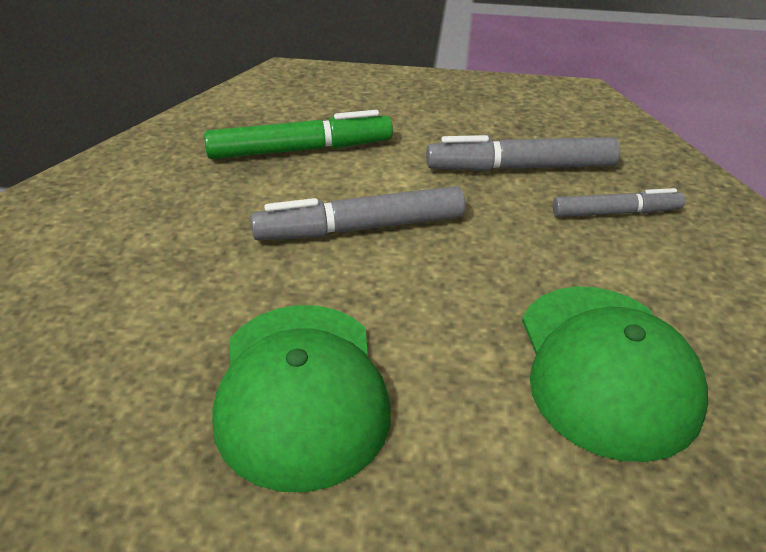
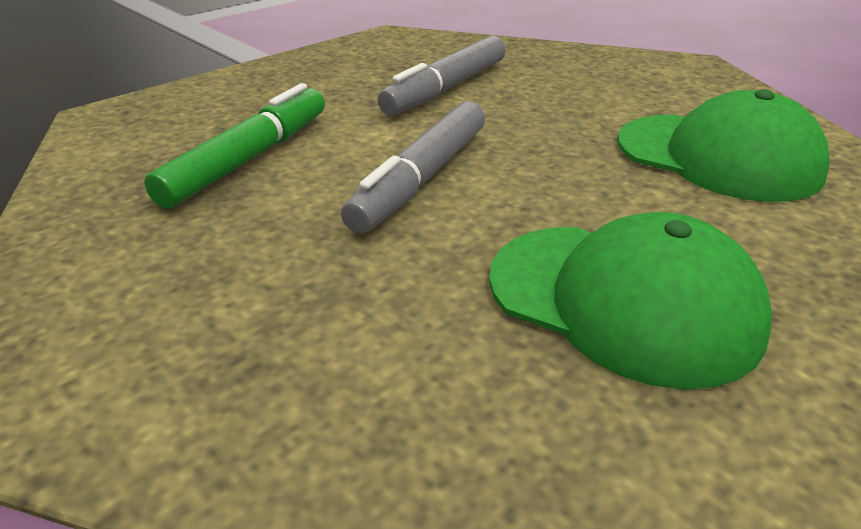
camera: 50 degrees left, 5 degrees down
grey marker [553,188,685,217] -> none

